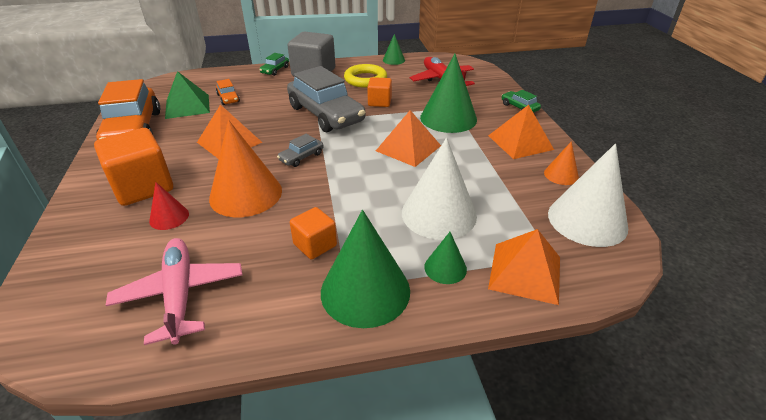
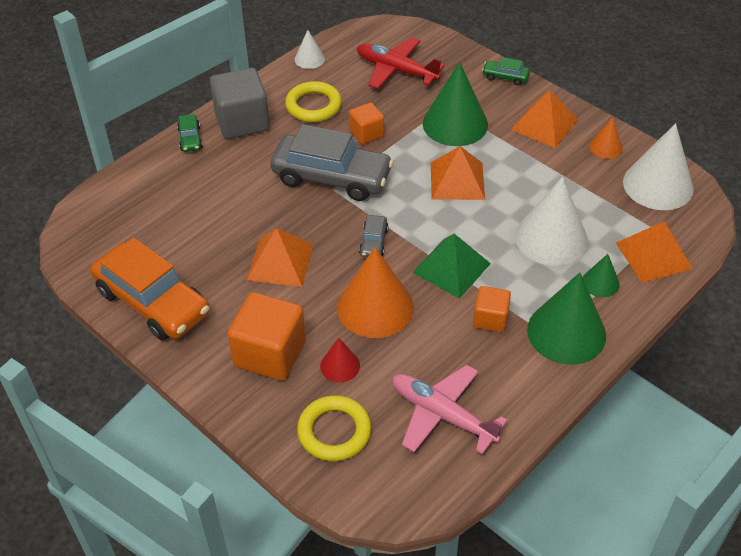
camera: 35 degrees left, 10 degrees up
green pyramid [165,71,210,119] -> green pyramid moved to [412,234,491,299]
orange car [216,79,240,105] -> none
green cone [383,34,405,65] -> white cone [295,30,325,69]
none -> yellow ring [297,395,372,461]

